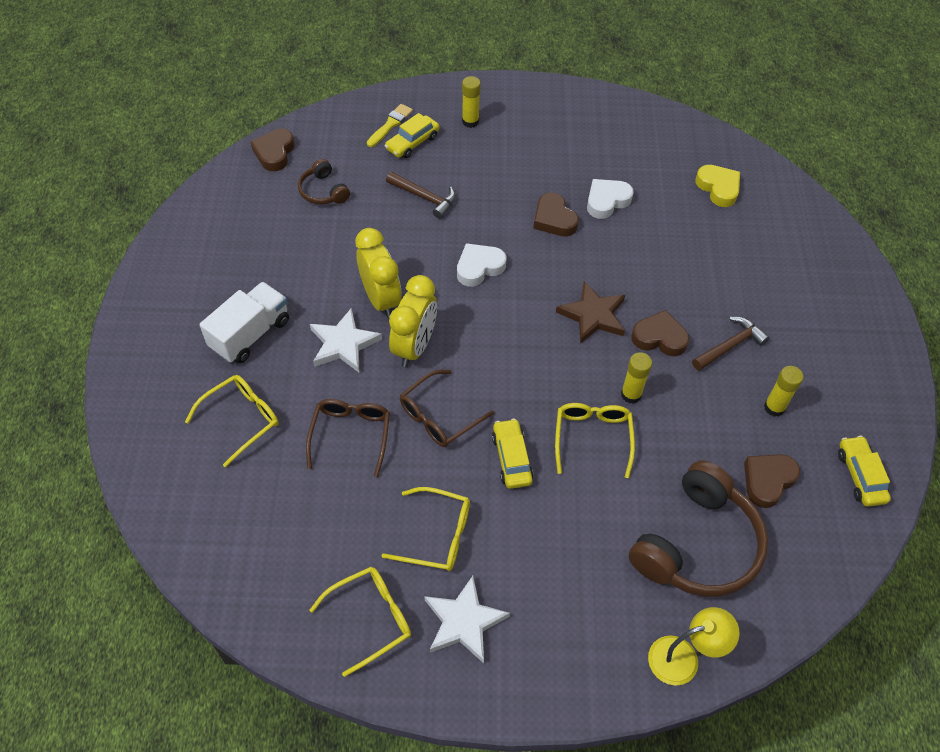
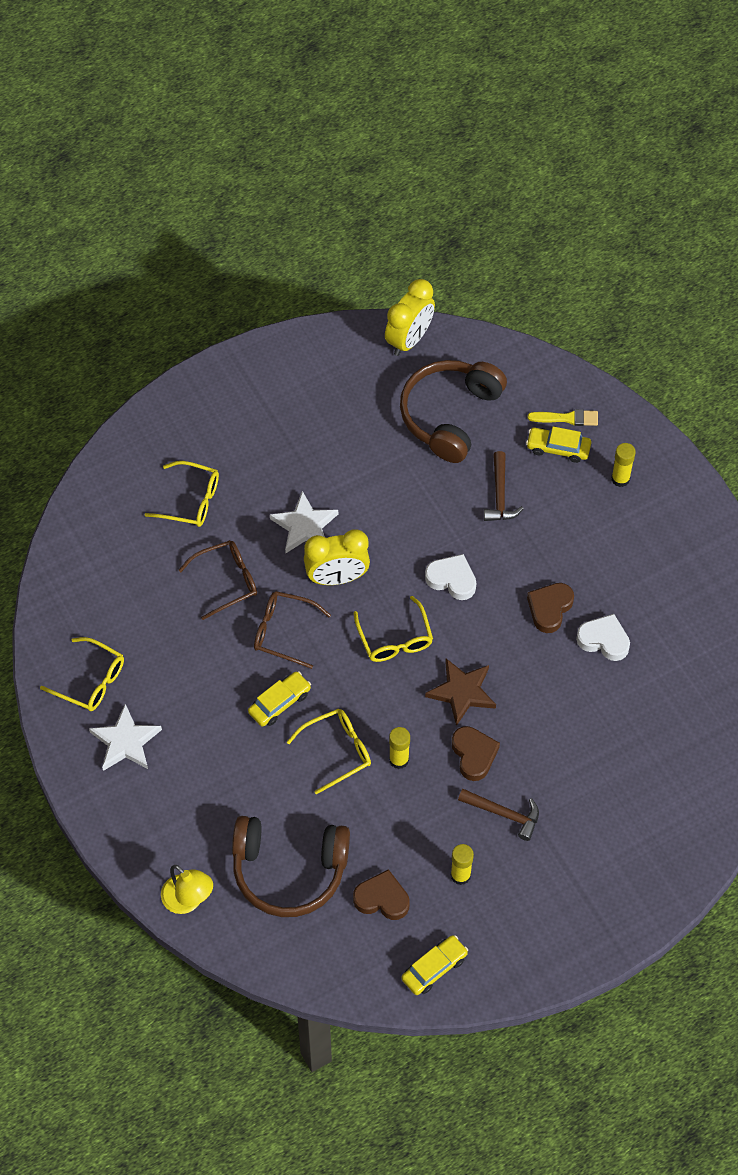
camera: 60 degrees right, 5 degrees up
white truck [199,282,289,364] -> none
brown heart [251,129,295,171] -> none
brown headphones [298,159,350,204] -> brown headphones [400,360,507,463], size x2.04
yellow clock [355,228,402,318] -> yellow clock moved to [385,279,435,356]
yellow glasses [381,487,470,571] -> yellow glasses moved to [354,596,433,662]
yellow heart [695,165,740,207] -> none

